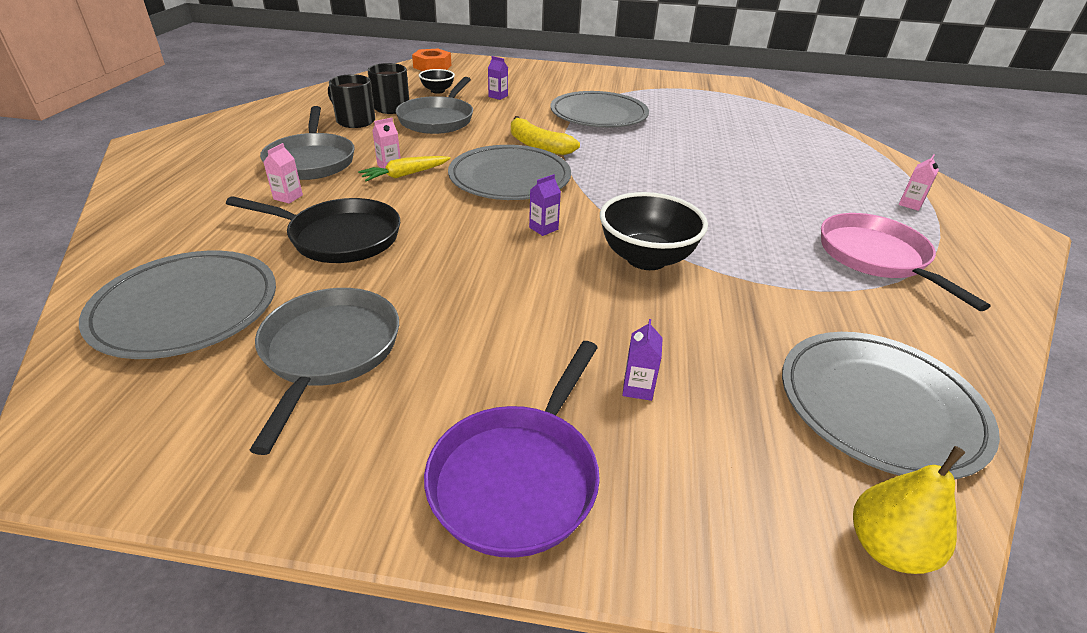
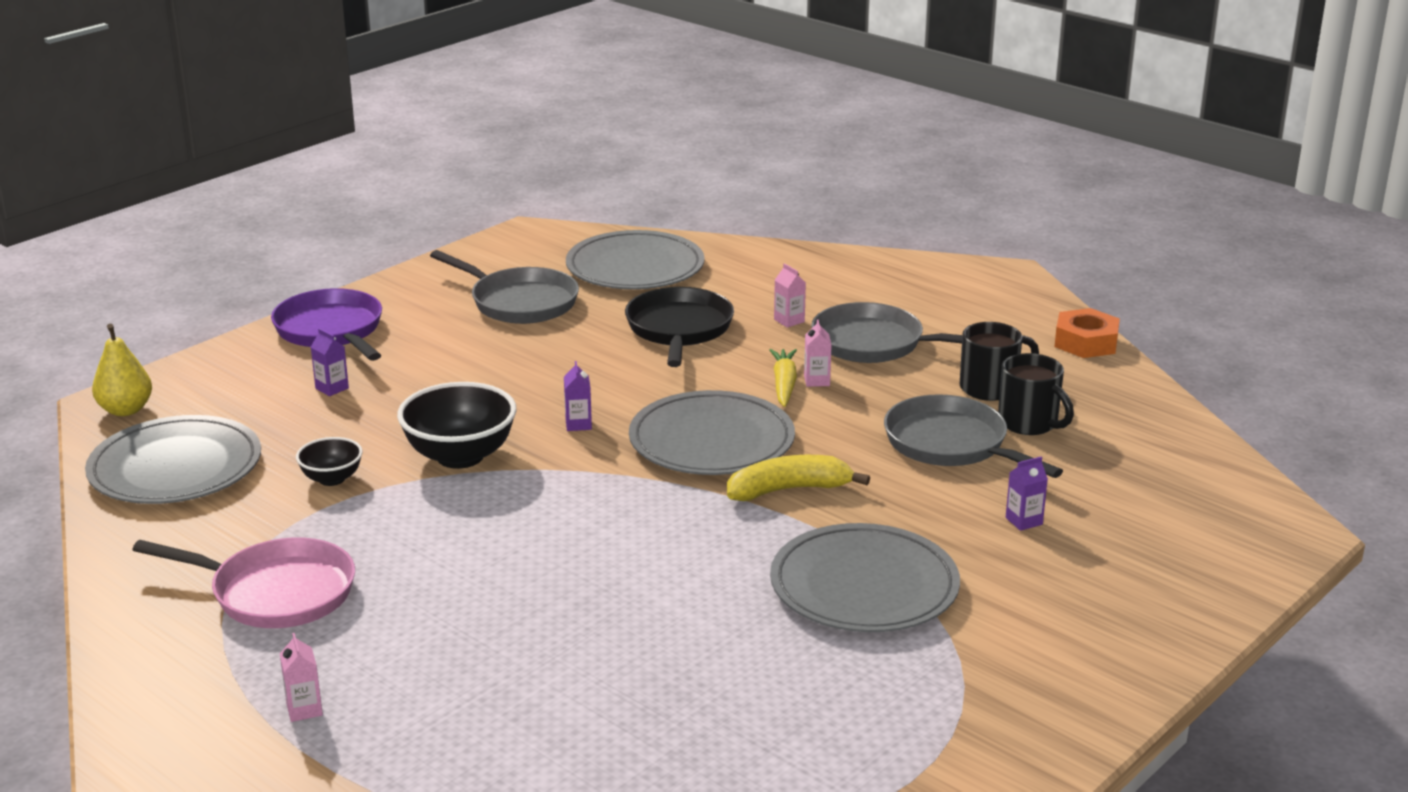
camera: 125 degrees right, 10 degrees down
black pan [226,196,400,263] -> black pan turned 135 degrees clockwise [625,287,734,367]
orange nut [412,49,451,71] -> orange nut moved to [1054,308,1120,358]
black bowl [419,69,455,94] -> black bowl moved to [296,437,363,486]

